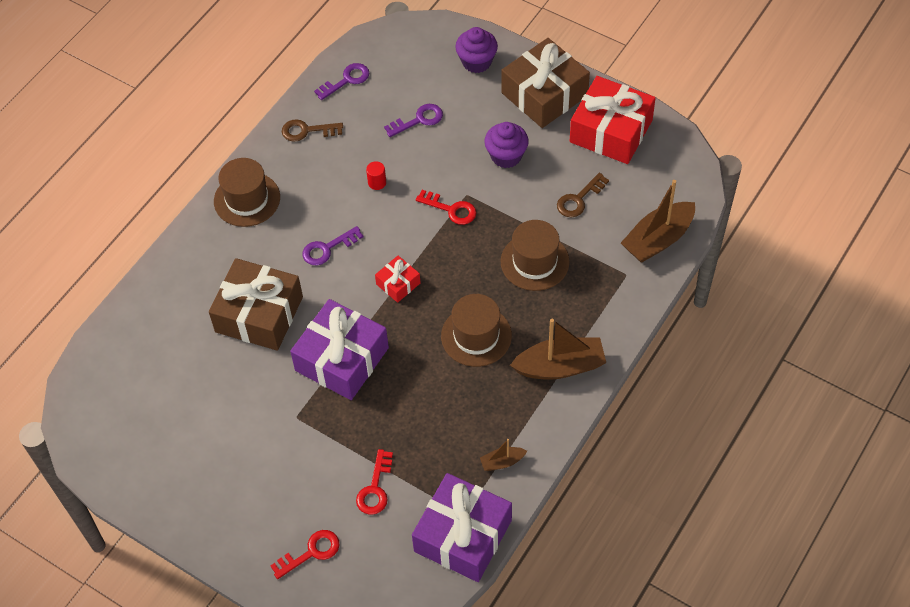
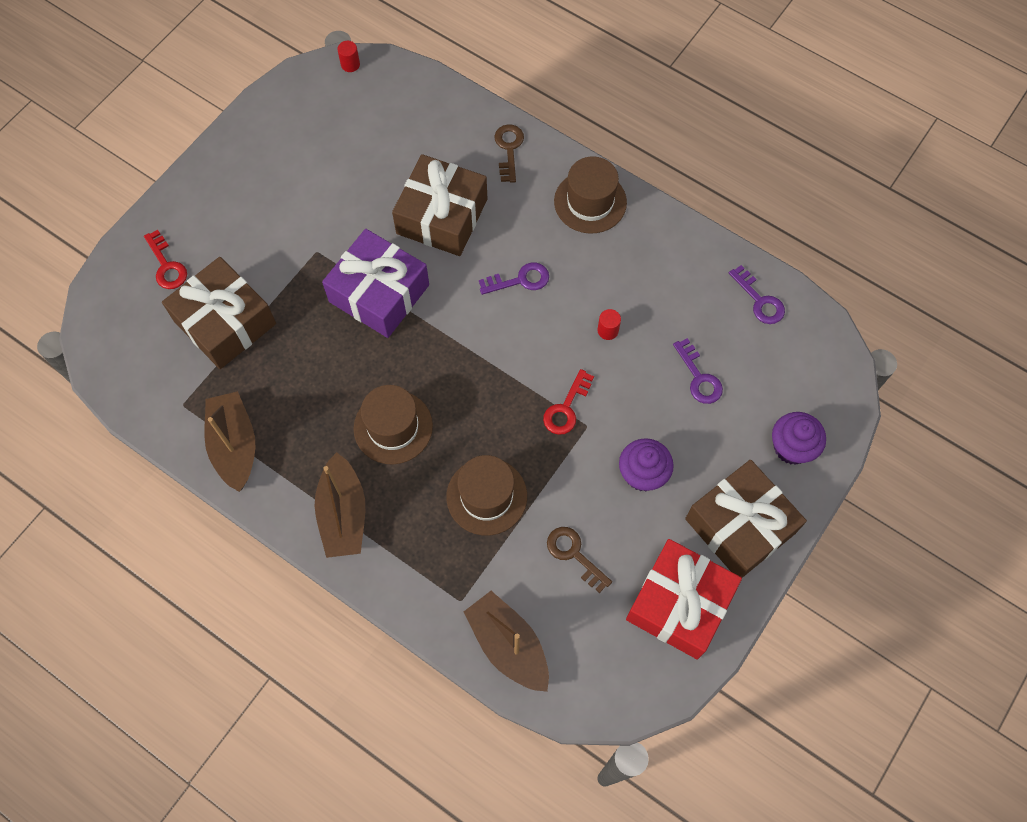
camera: 90 degrees right, 10 degrees up
brown key [282,119,343,142] -> brown key moved to [494,124,524,183]
purple key [302,226,363,265] -> purple key turned 105 degrees clockwise [479,262,549,295]
red key [356,449,393,515] -> brown gift [162,257,276,369]
red gift [375,256,421,303] -> none
purple gift [412,473,512,582] -> none
brown boat [480,439,527,471] -> brown boat [205,391,255,492], size x2.05
none -> red cylinder [337,41,360,72]

